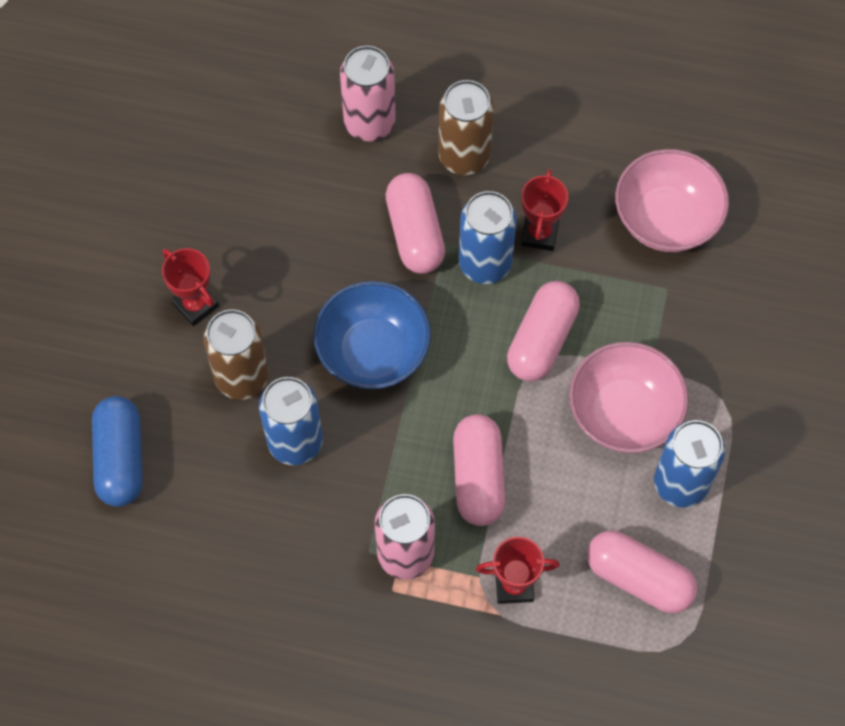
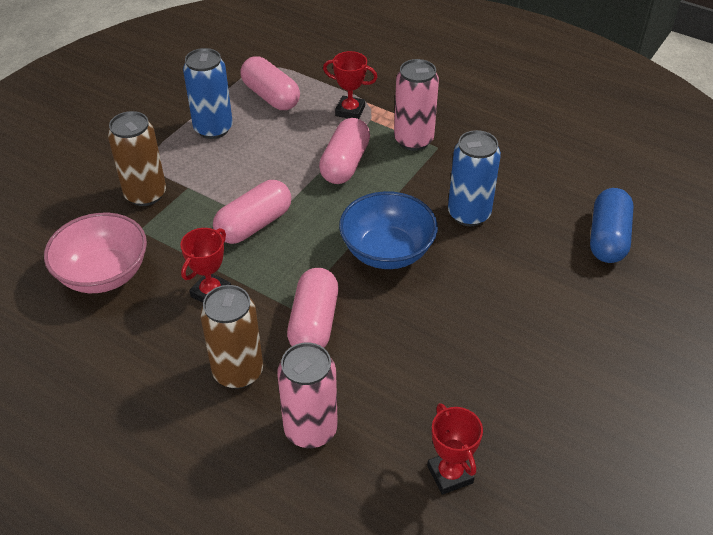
camera: 160 degrees left, 20 degrees down
red trophy [162,248,219,326] -> red trophy moved to [427,403,483,495]
brown can [203,309,269,400] -> brown can moved to [108,111,166,206]
blue can [459,191,517,284] -> none
pink bowl [569,342,689,453] -> none

